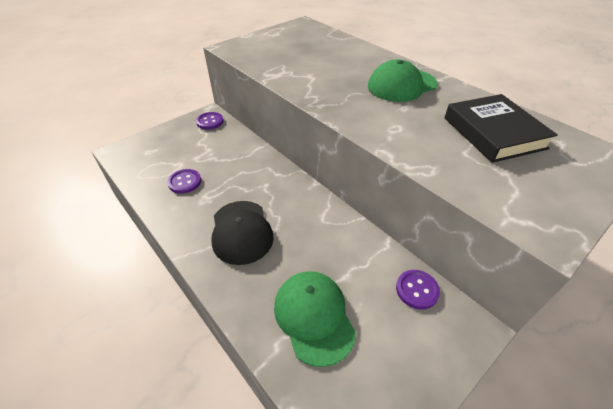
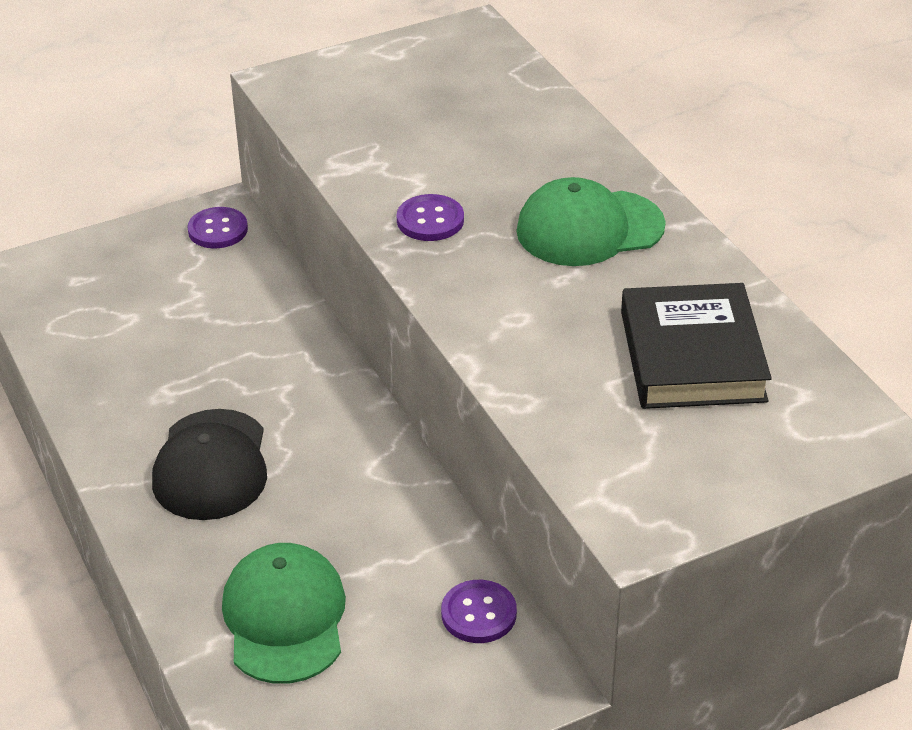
camera: 15 degrees right, 5 degrees down
purple button [167,169,201,194] -> purple button moved to [397,194,464,241]

